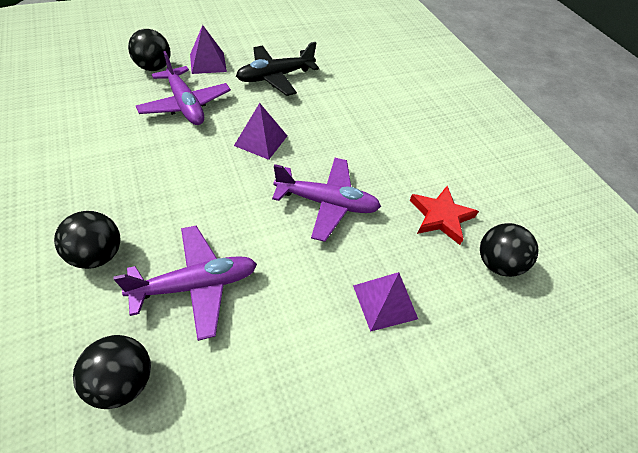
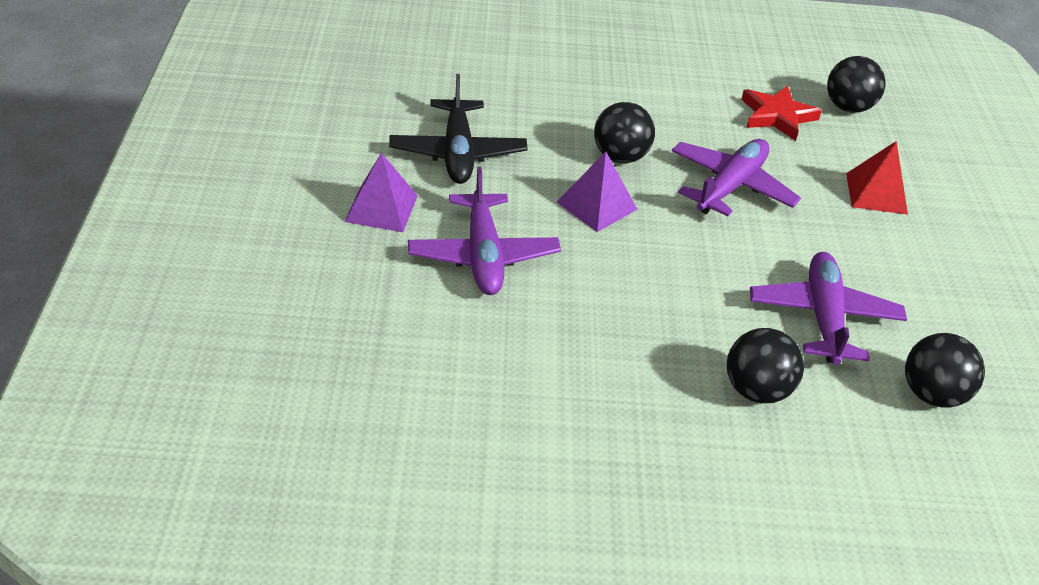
camera: 65 degrees left, 10 degrees down
black ball [128,29,171,71] -> black ball moved to [594,102,655,163]
purple plane [136,51,231,125] -> purple plane turned 90 degrees clockwise [408,167,561,295]
purple pyramid [353,272,418,332] -> red pyramid [846,141,908,215]

